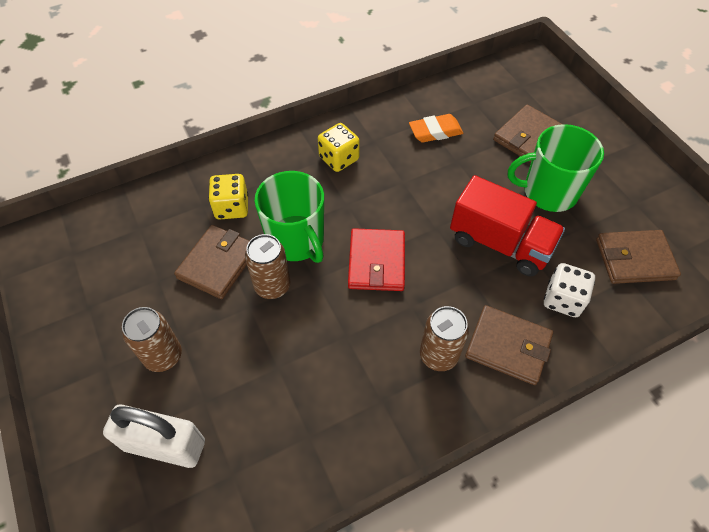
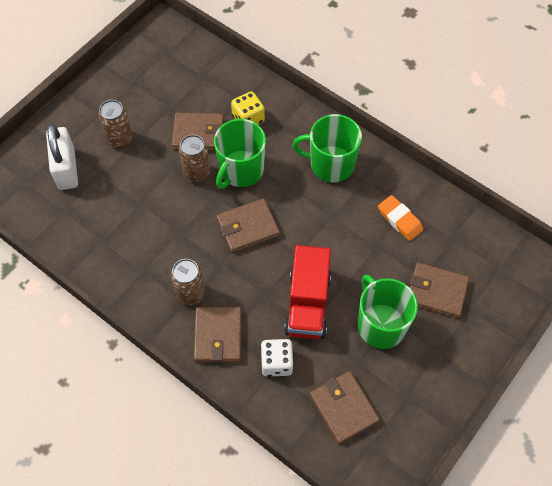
camera: 65 degrees right, 5 degrees up
yellow dice [318,123,360,172] -> green mug [293,114,362,182]
red wallet [348,228,405,291] -> brown wallet [216,198,280,253]

